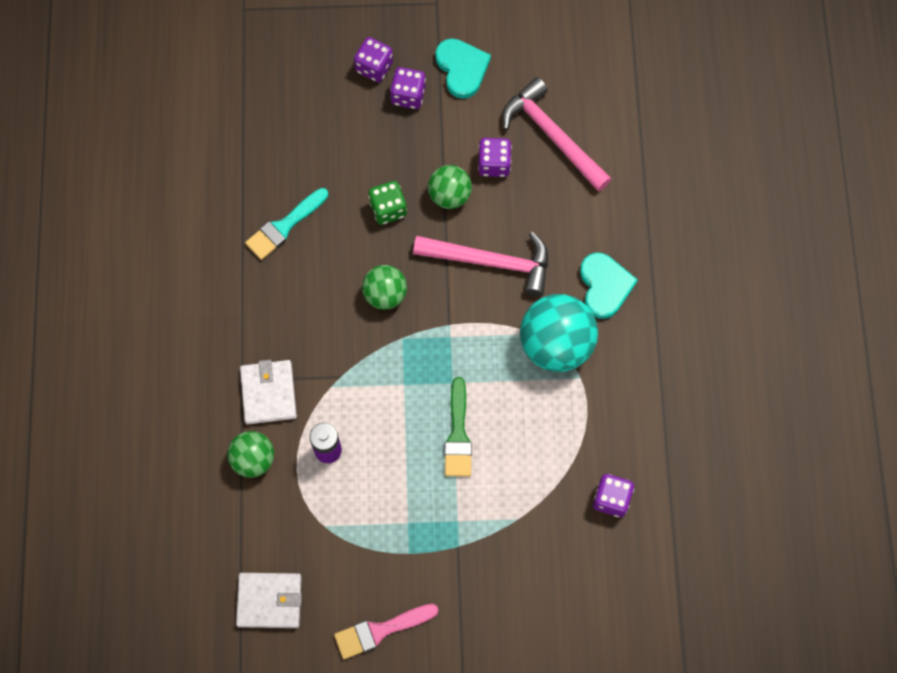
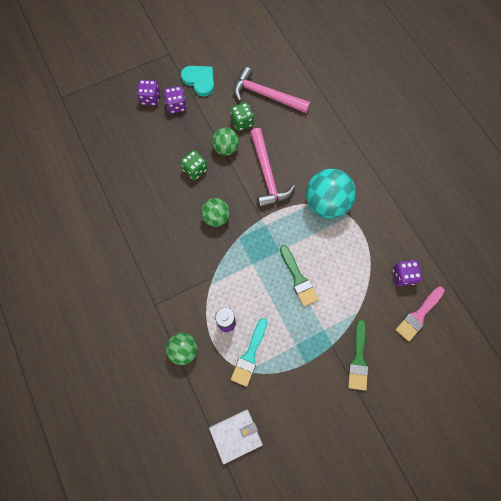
camera: 25 degrees left, 0 degrees up
white wallet [240,360,297,424] -> none
turquoise brush [245,188,328,260] -> turquoise brush moved to [231,318,267,387]
pink brush [334,604,439,659] -> pink brush moved to [396,286,445,341]
pink hammer [413,232,548,296] -> pink hammer turned 90 degrees clockwise [250,128,295,208]
purple dice [478,138,512,177] -> green dice [230,102,254,131]
turquoise heart [580,253,638,319] -> none
none -> green brush [348,319,368,391]

